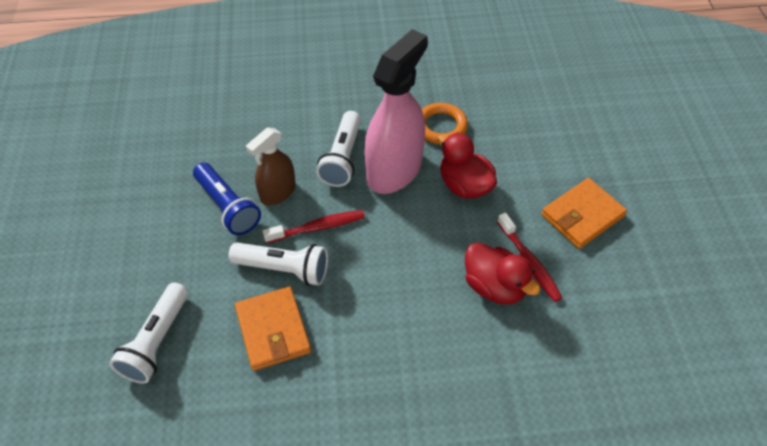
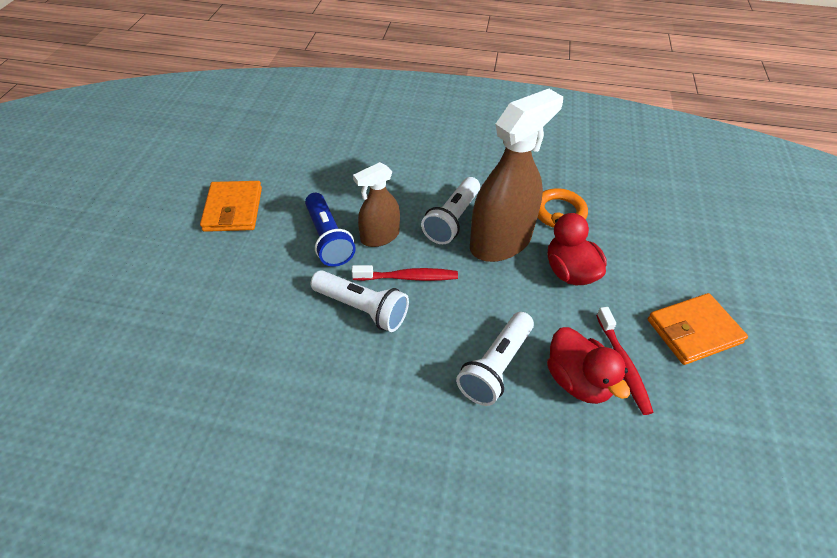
camera: 15 degrees right, 5 degrees down
white flashlight [109,282,188,384] -> white flashlight moved to [456,312,534,406]
orange wallet [235,287,311,371] -> orange wallet moved to [200,181,262,232]
pink spray bottle [364,29,428,194] -> brown spray bottle [470,89,563,262]

